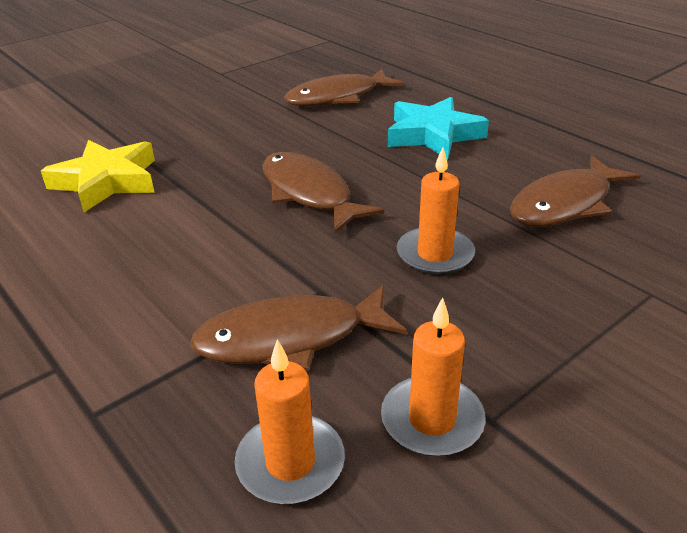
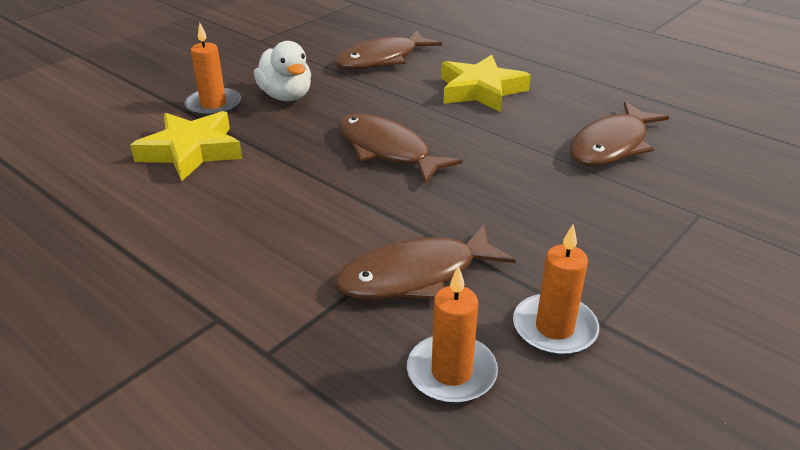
camera: 10 degrees left, 0 degrees up
turquoise star [388,97,489,159] -> yellow star [441,55,531,112]
orange candle [397,147,475,275] -> orange candle moved to [184,23,241,117]
none -> white duck [254,41,311,101]

